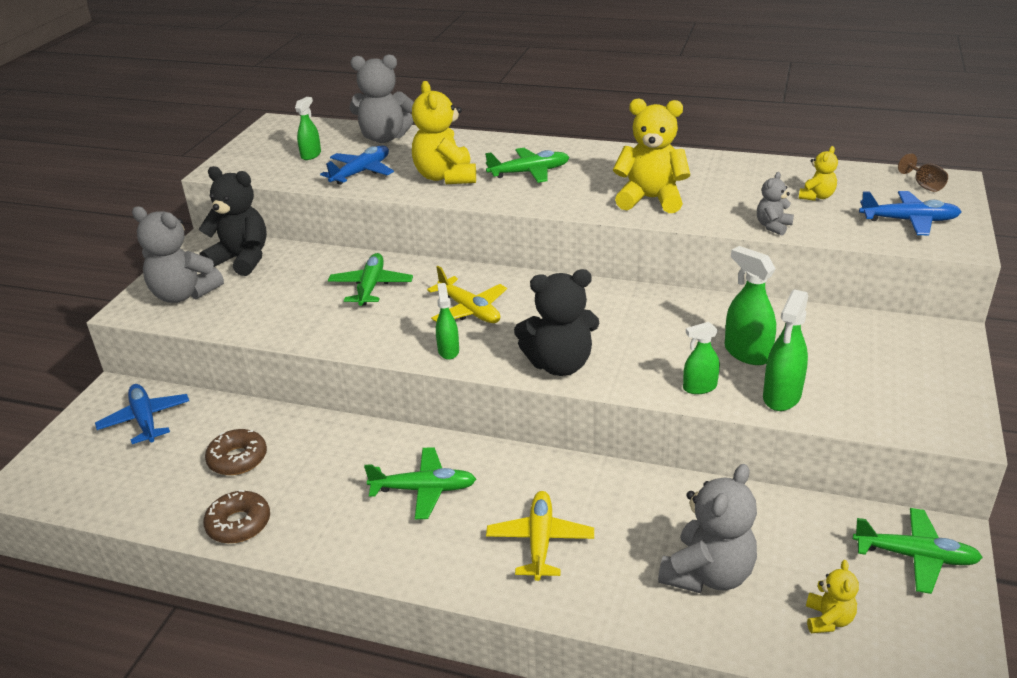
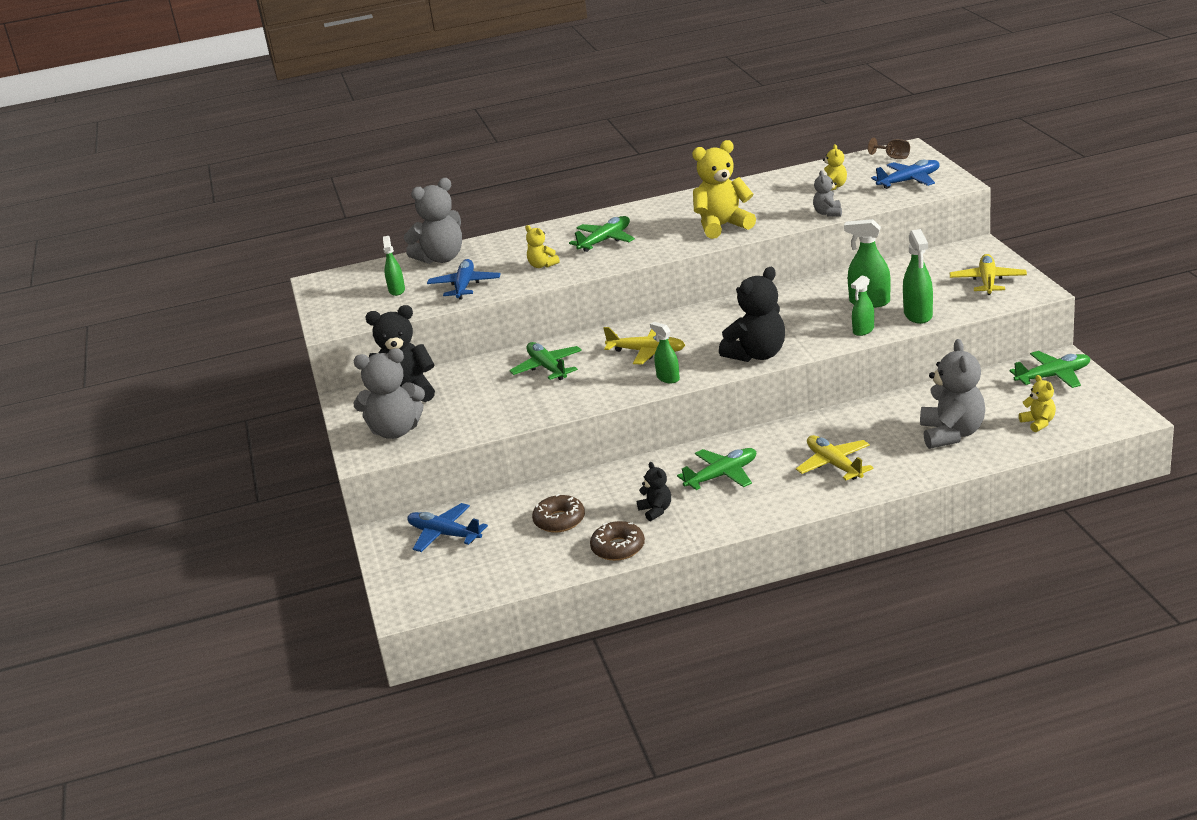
camera: 30 degrees left, 5 degrees down
yellow teddy bear [412,81,476,184] -> yellow teddy bear [525,225,560,268], size x0.51
none -> black teddy bear [637,462,671,521]
none -> yellow plane [950,254,1027,295]

